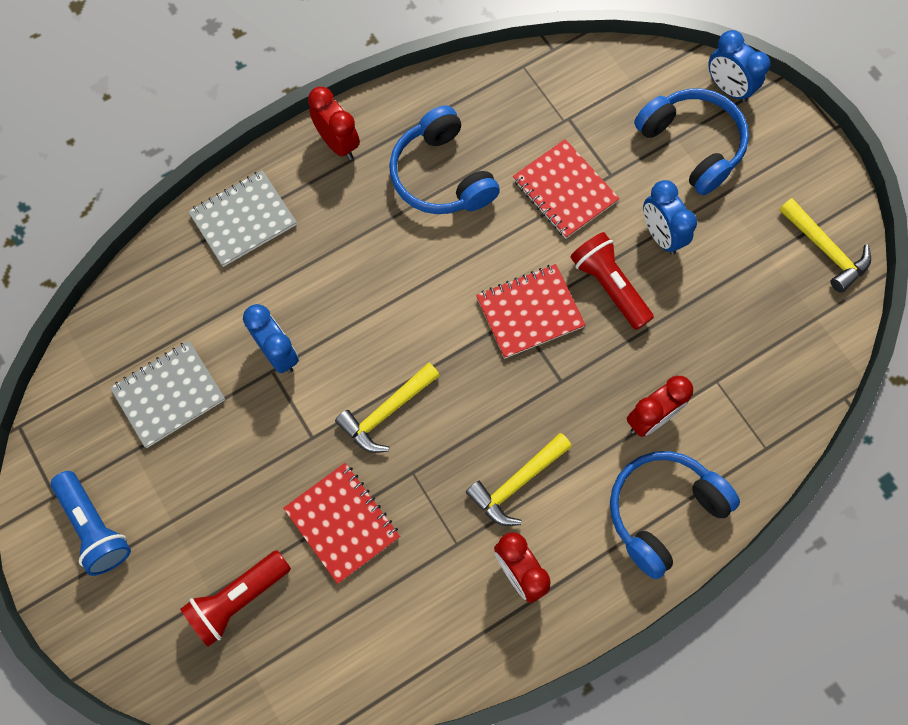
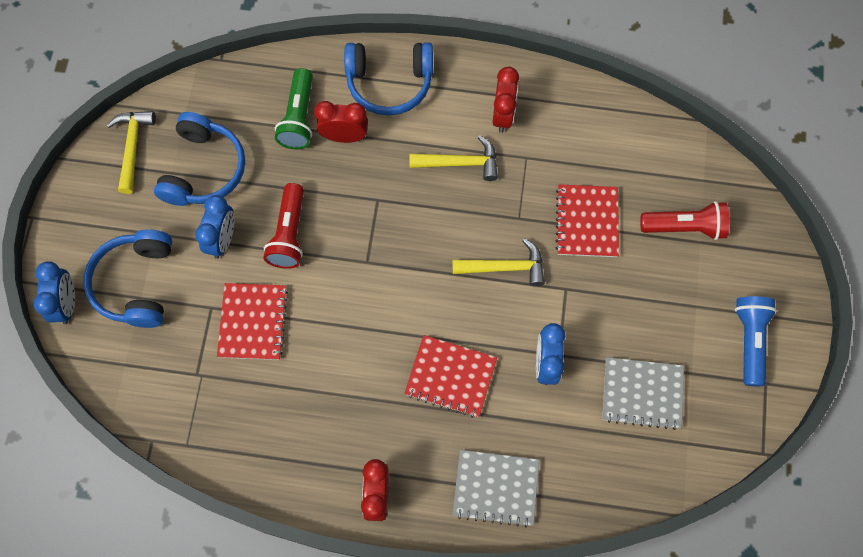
camera: 140 degrees left, 0 degrees up
blue headphones [389,106,500,214] -> blue headphones moved to [154,112,245,206]
red notebook [476,264,585,359] -> red notebook moved to [404,335,497,418]
none -> green flashlight [275,68,313,149]

